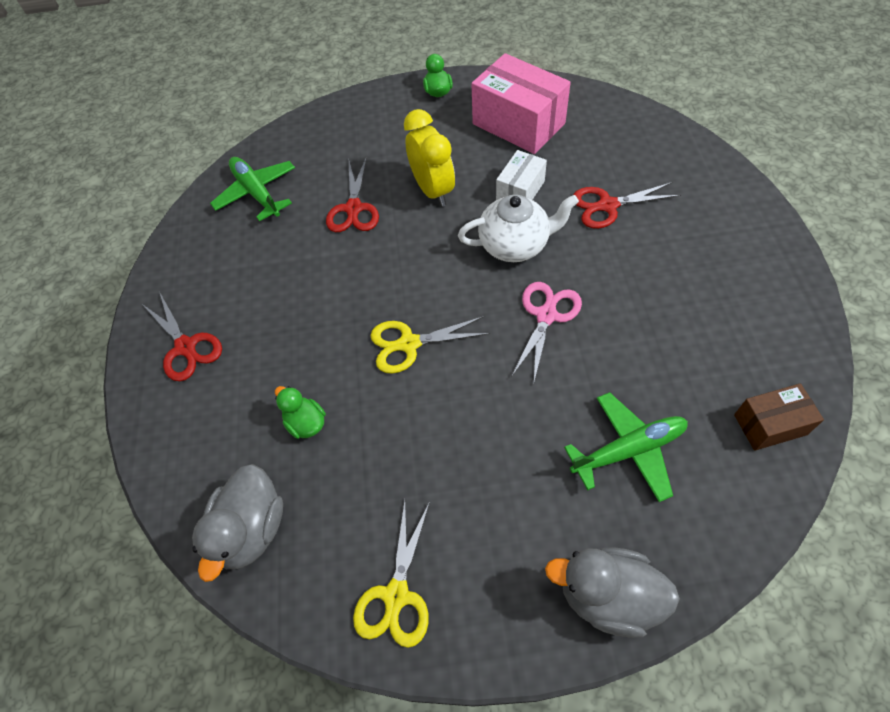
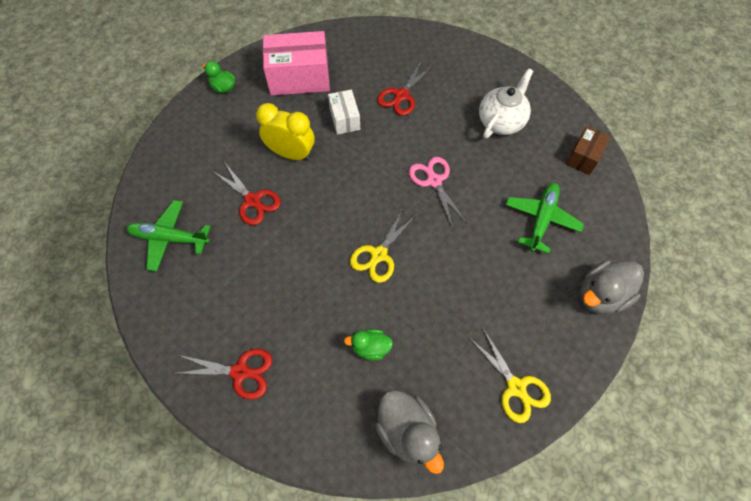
camera: 50 degrees left, 5 degrees up
white teapot [458,195,579,262] -> white teapot moved to [479,68,533,138]

